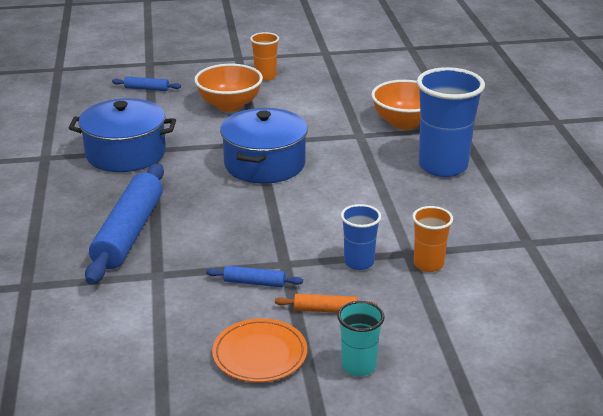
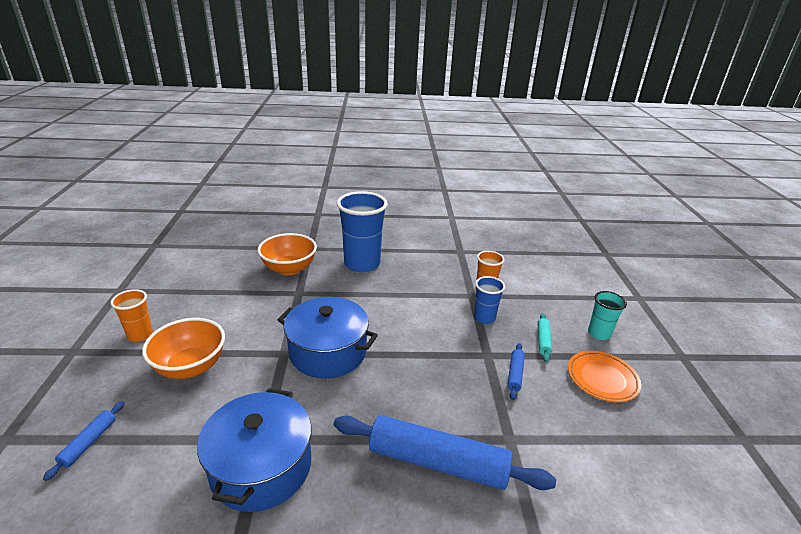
camera: 85 degrees left, 0 degrees up
orange rolling pin [275,294,377,313] -> turquoise rolling pin [537,313,552,362]

